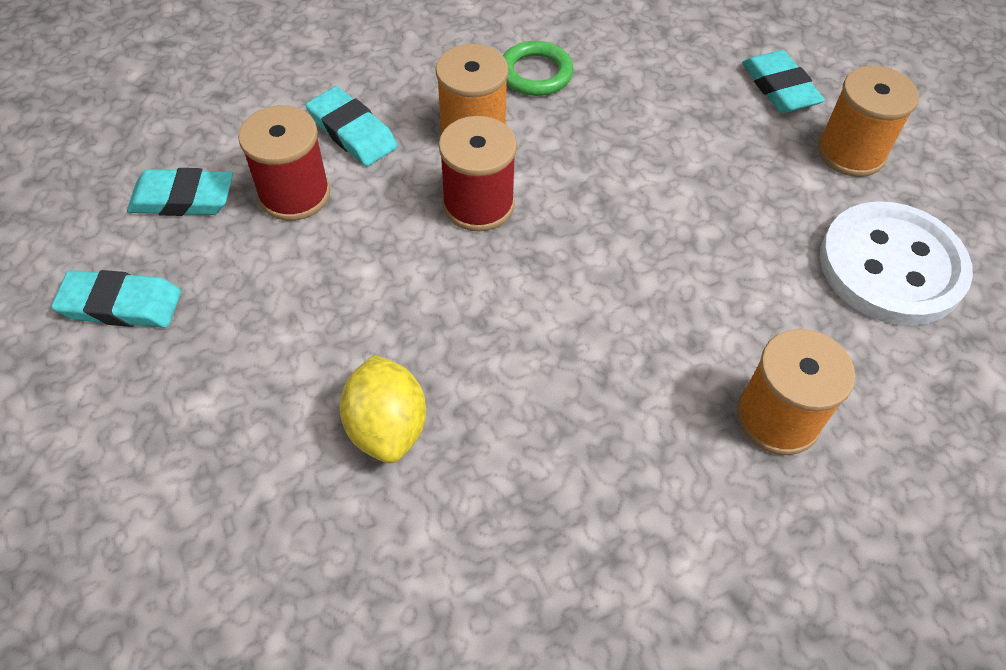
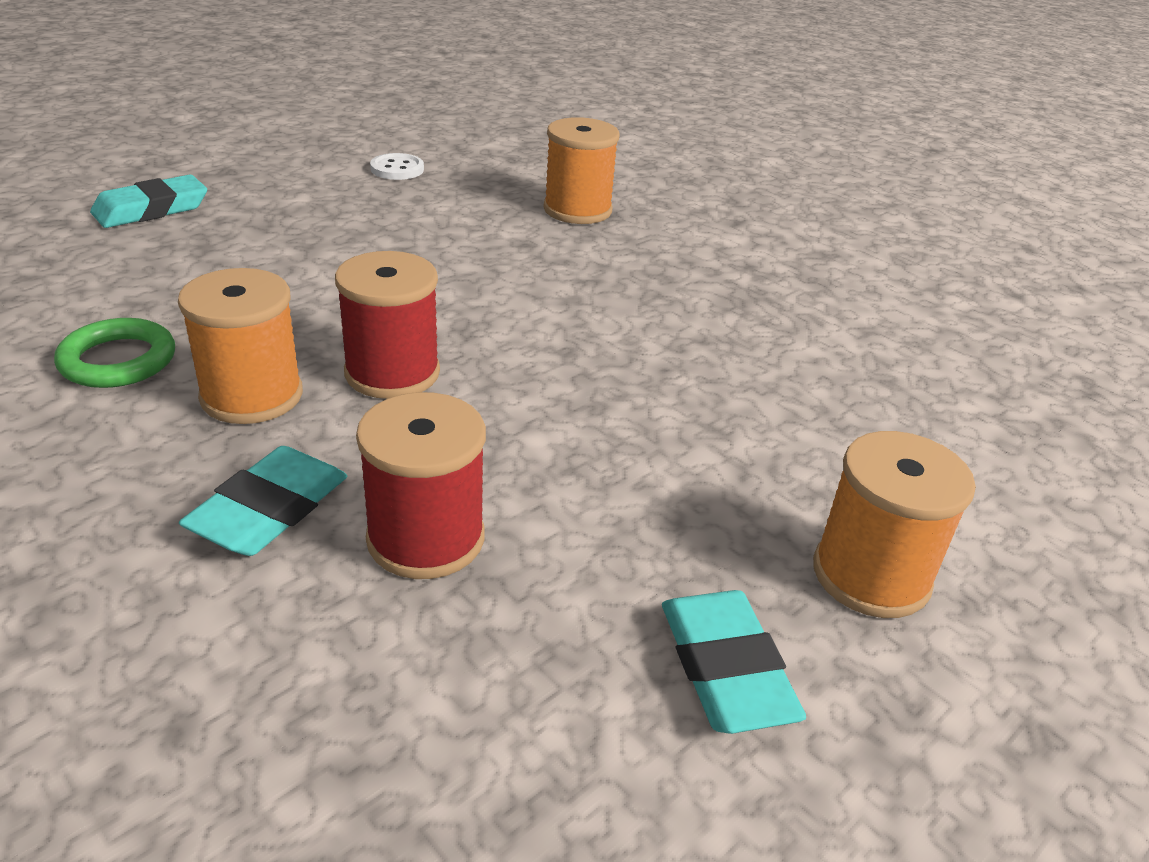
camera: 110 degrees left, 20 degrees down
turquoise eraser [127,168,233,216] -> none
yellow lemon [339,355,426,463] -> none
orange spool [817,66,919,177] -> orange spool moved to [813,431,976,618]
white button [820,201,973,326] -> white button [370,153,424,180], size x0.43

